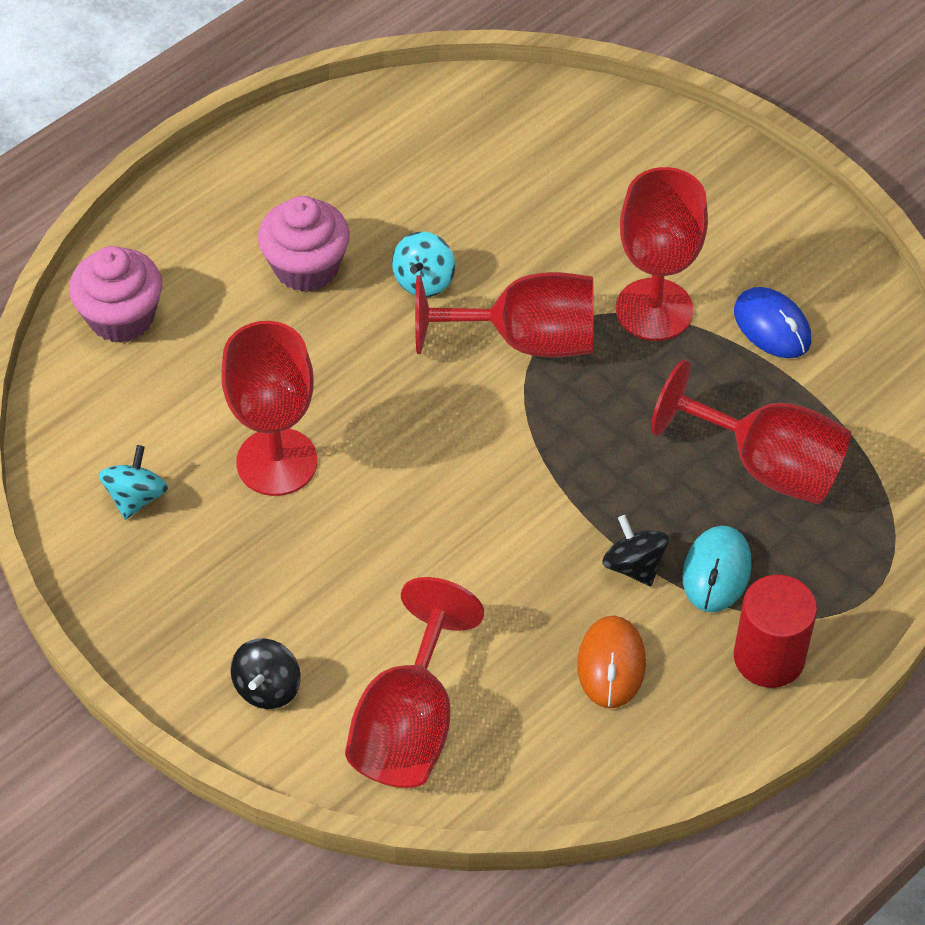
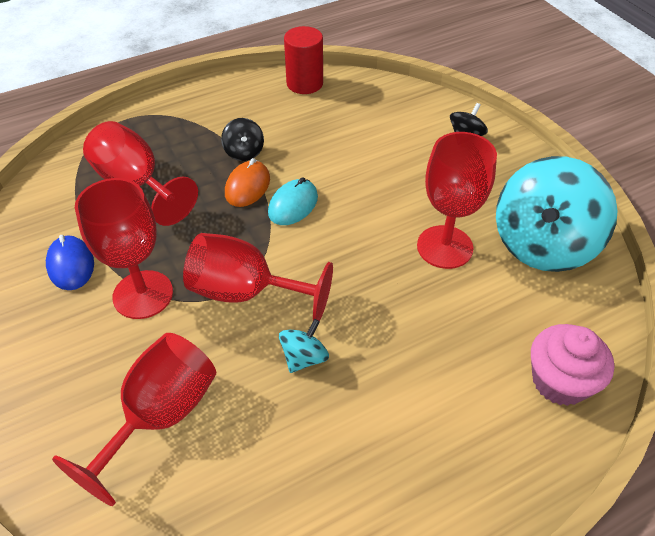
camera: 165 degrees left, 5 degrees down
turquoise spinning top [99,445,168,520] -> turquoise spinning top [496,156,618,272], size x2.31
pink cupcake [258,196,350,292] -> none
red goblet [345,577,484,788] -> red goblet moved to [52,333,216,506]
orange mouse [577,616,646,708] -> orange mouse moved to [225,158,270,207]
turquoise mouse [682,526,752,612] -> turquoise mouse moved to [268,177,318,225]
red cylinder [734,575,817,688] -> red cylinder moved to [284,26,323,94]

